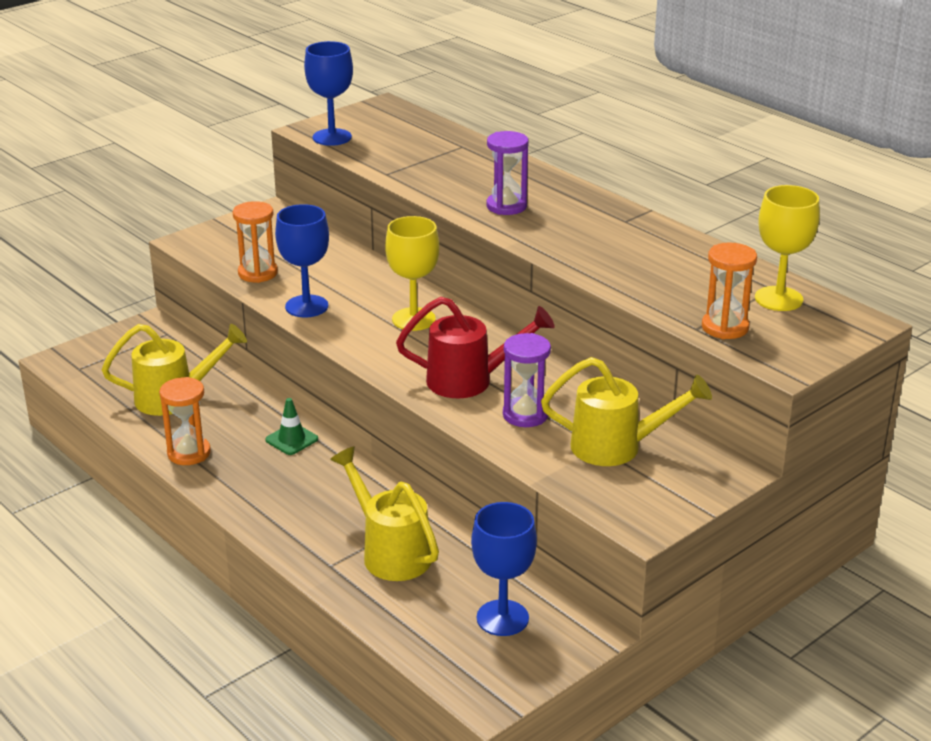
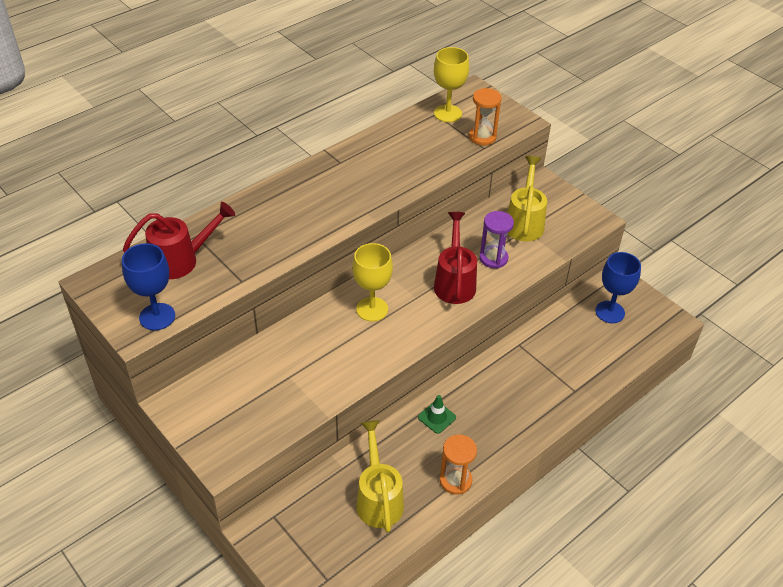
camera: 90 degrees left, 15 degrees up
orange hourglass [233,201,278,283] -> none
blue goblet [275,204,329,318] -> none
yellow watering can [330,447,439,581] -> none
purple hourglass [486,131,529,215] -> none
none -> red watering can [123,202,235,279]

